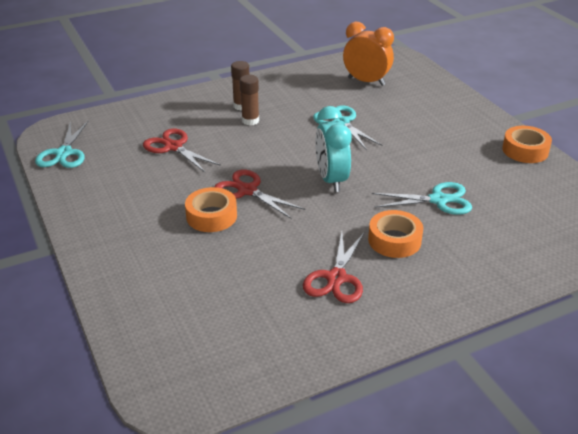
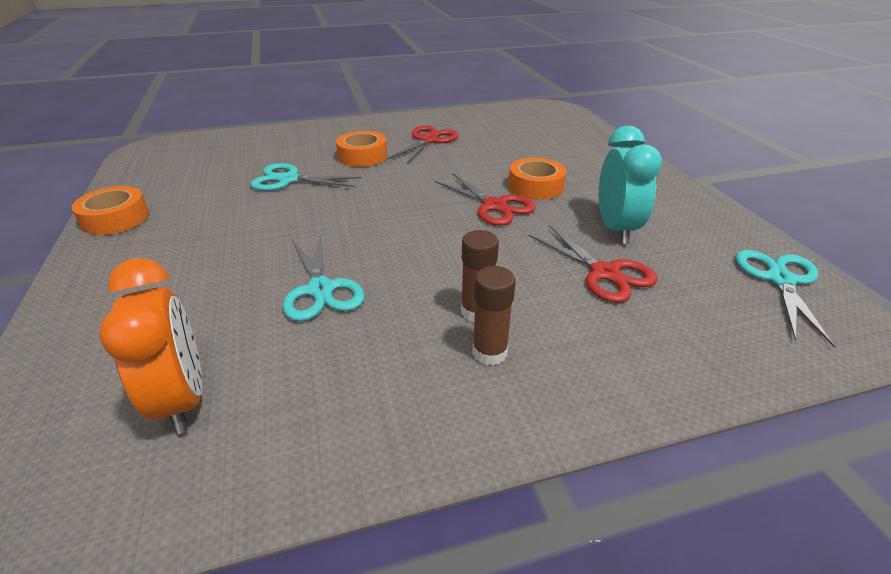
camera: 170 degrees left, 0 degrees up
turquoise clock [315,106,352,192] -> turquoise clock moved to [599,126,662,244]
orange clock [343,22,394,86] -> orange clock turned 150 degrees counterclockwise [99,258,202,434]

